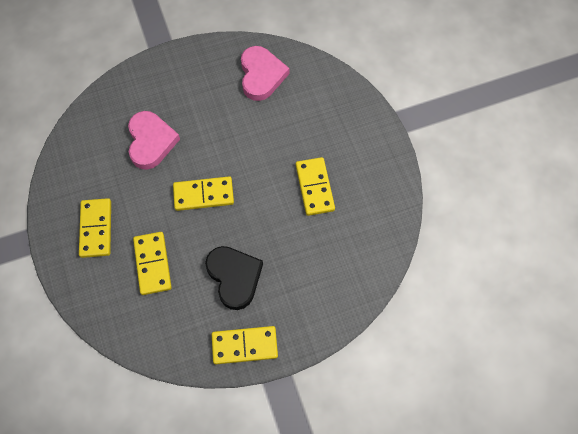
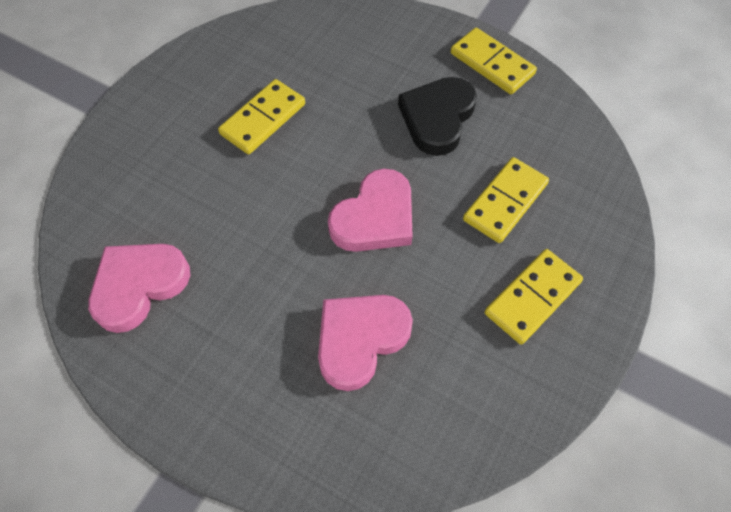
camera: 130 degrees left, 5 degrees down
yellow domino [173,176,234,211] -> pink heart [328,169,413,252]

